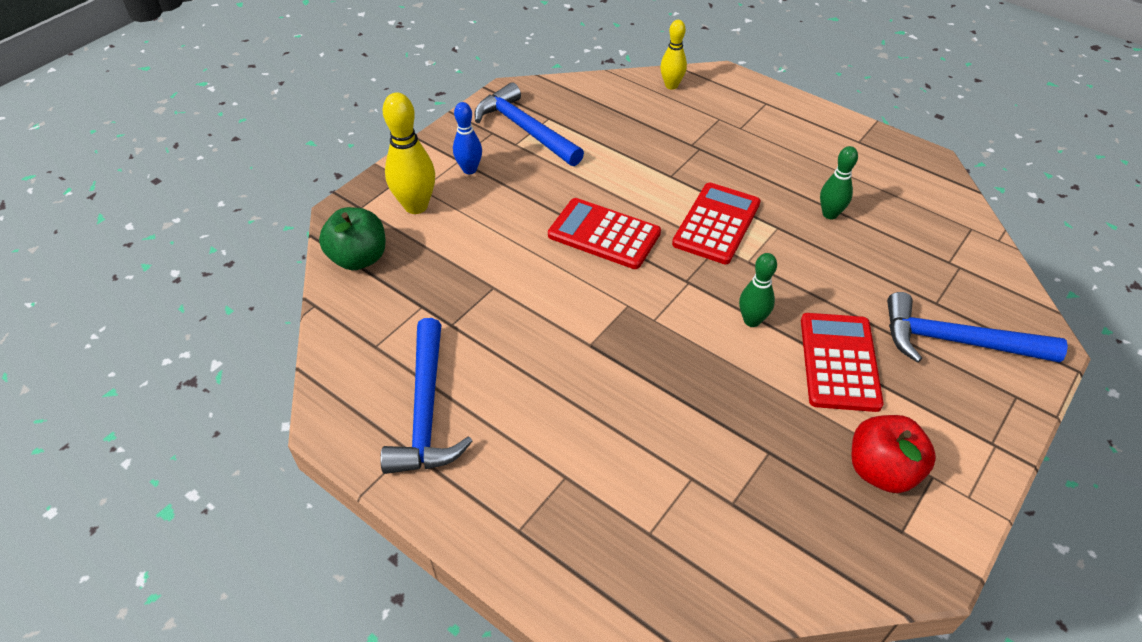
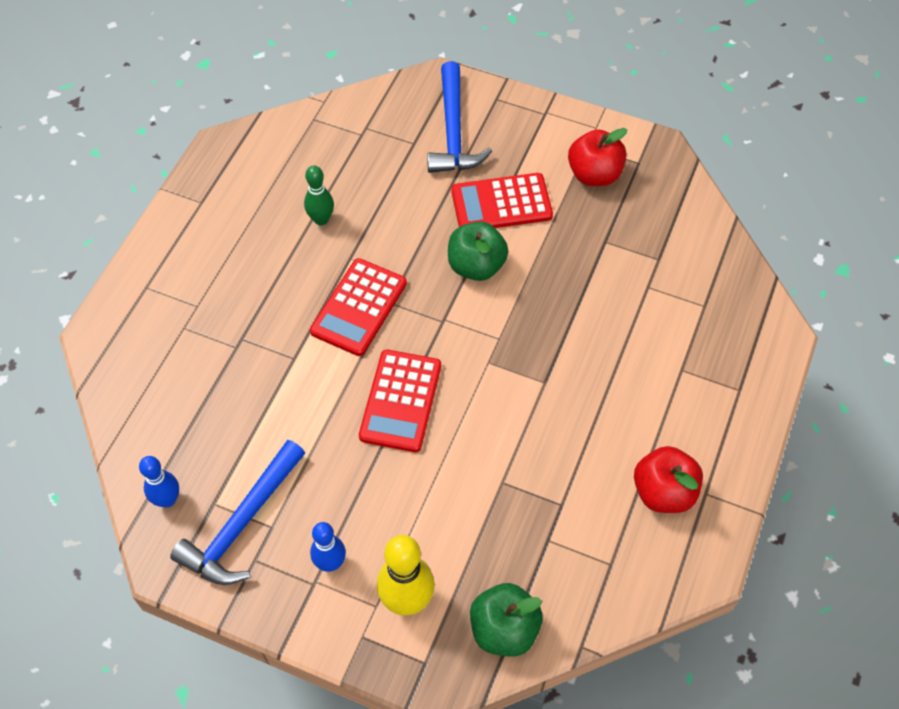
camera: 105 degrees left, 10 degrees up
blue hammer [380,318,473,474] -> red apple [634,446,703,513]
yellow bowling pin [660,20,687,89] -> none
red calculator [672,183,761,264] -> red calculator turned 75 degrees counterclockwise [310,258,407,356]
green bowling pin [739,253,777,327] -> green apple [448,221,508,281]
none -> blue bowling pin [139,456,179,508]

